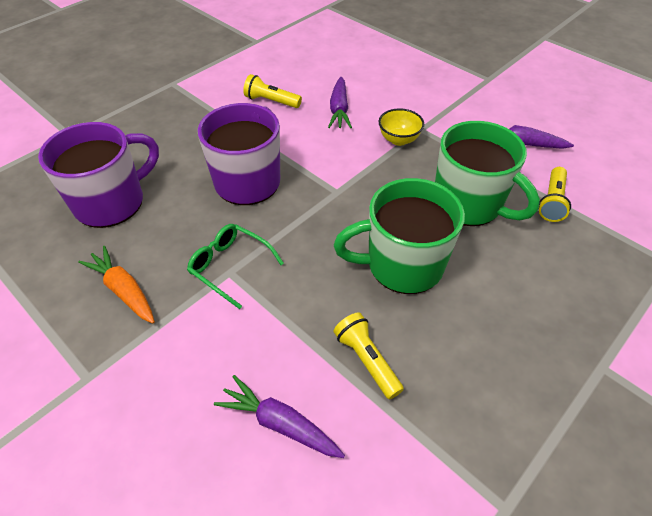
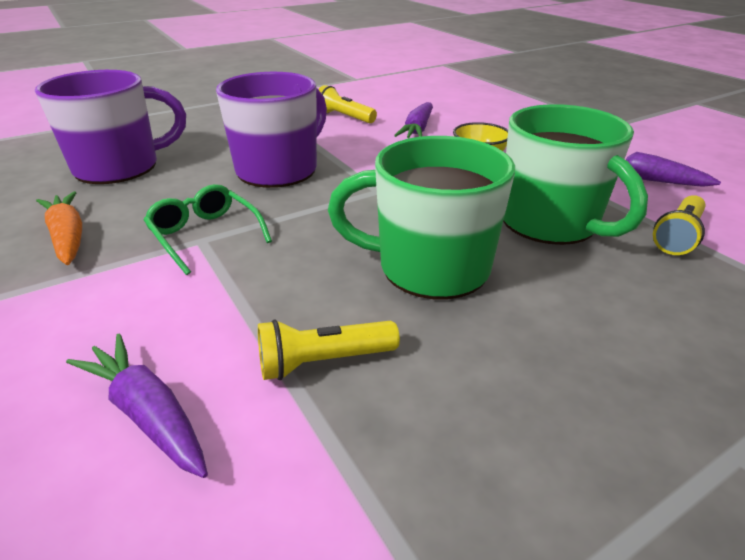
camera: 15 degrees right, 15 degrees down
yellow flashlight [334,313,404,399] -> yellow flashlight turned 90 degrees counterclockwise [258,319,400,380]

